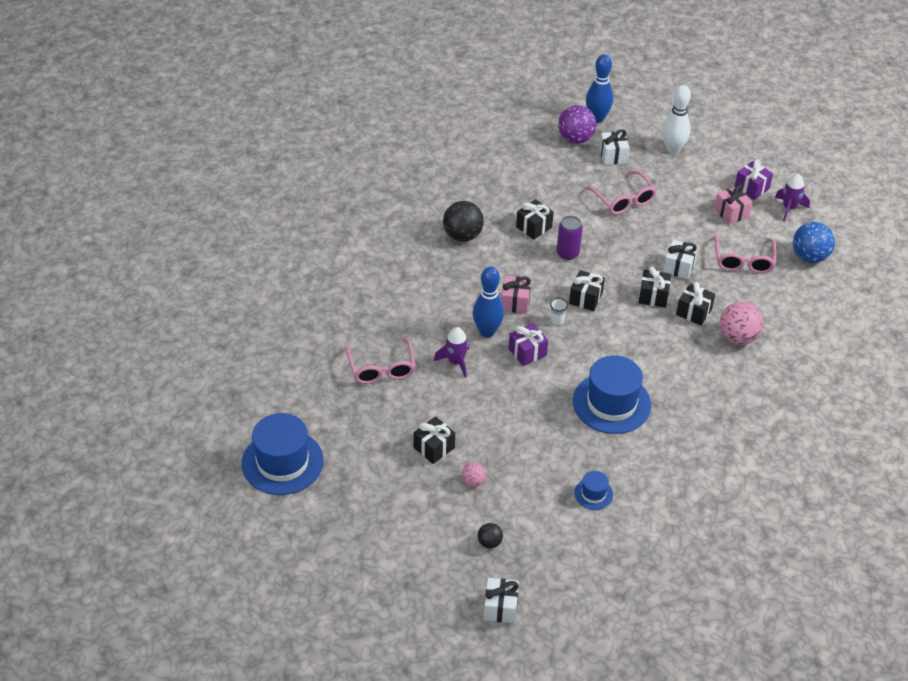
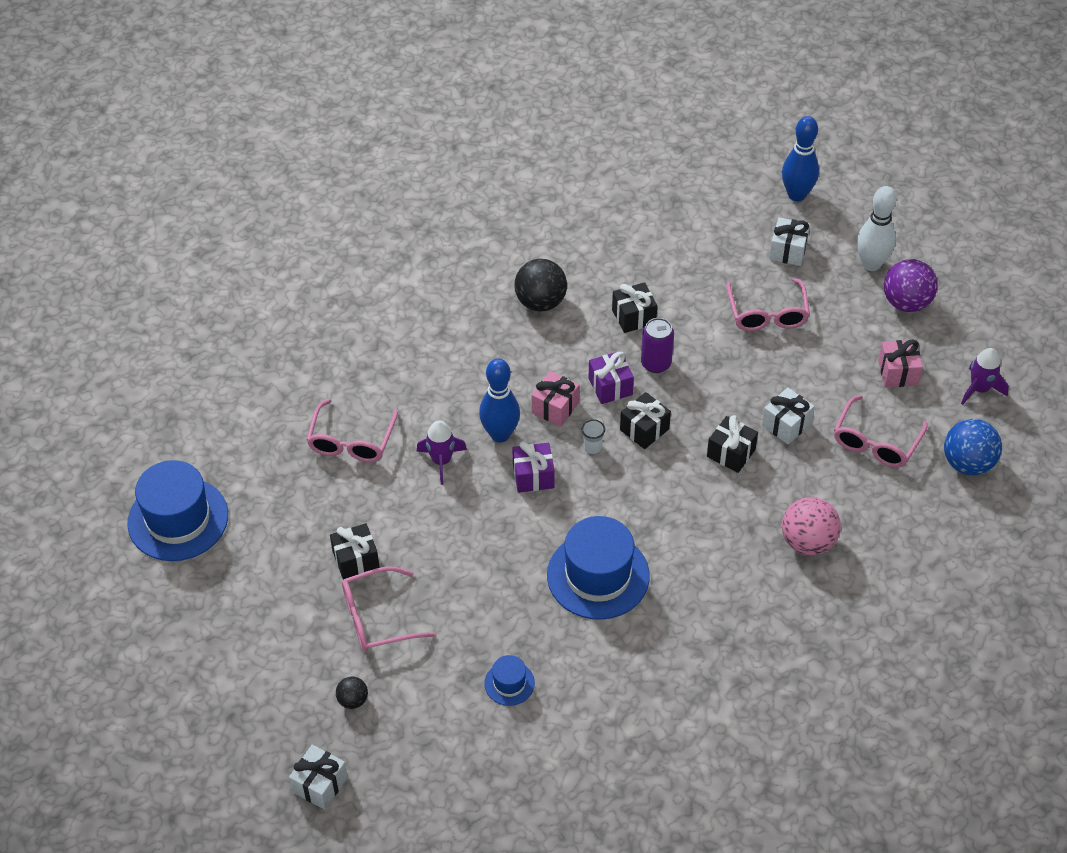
camera: 25 degrees right, 5 degrees up
pink ball [462,462,486,487] -> pink glasses [342,566,435,652]
purple ball [558,105,596,144] -> purple ball moved to [884,259,938,312]
black gift [676,282,715,325] -> none
purple gift [734,160,773,200] -> purple gift moved to [588,351,634,404]

